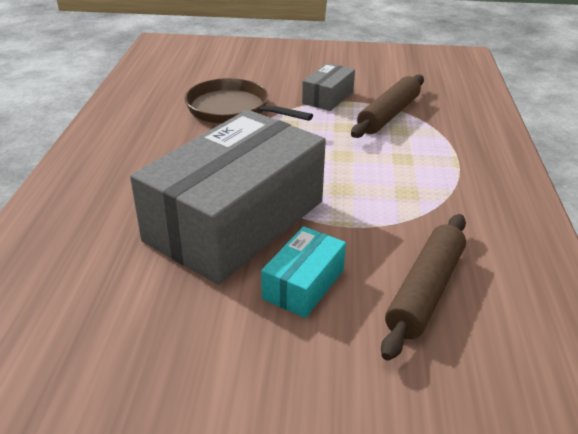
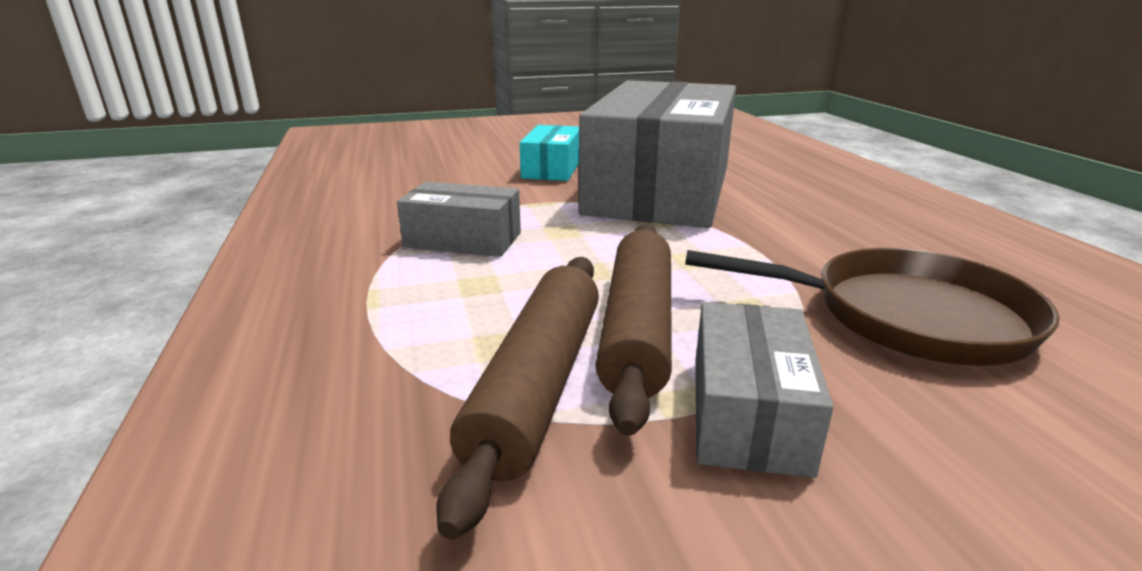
camera: 160 degrees right, 10 degrees down
brown rolling pin [381,214,466,361] -> brown rolling pin moved to [595,224,672,436]
none -> grey box [397,182,521,257]

